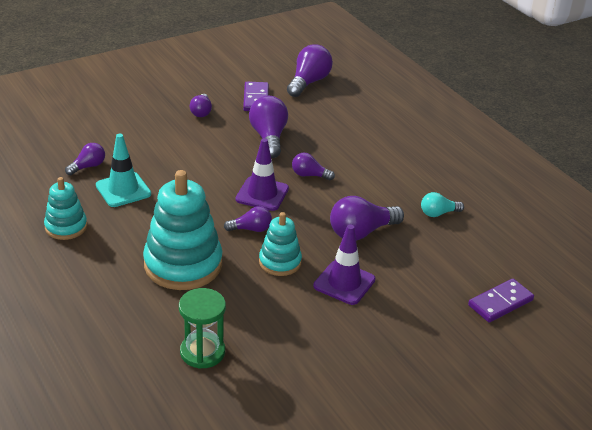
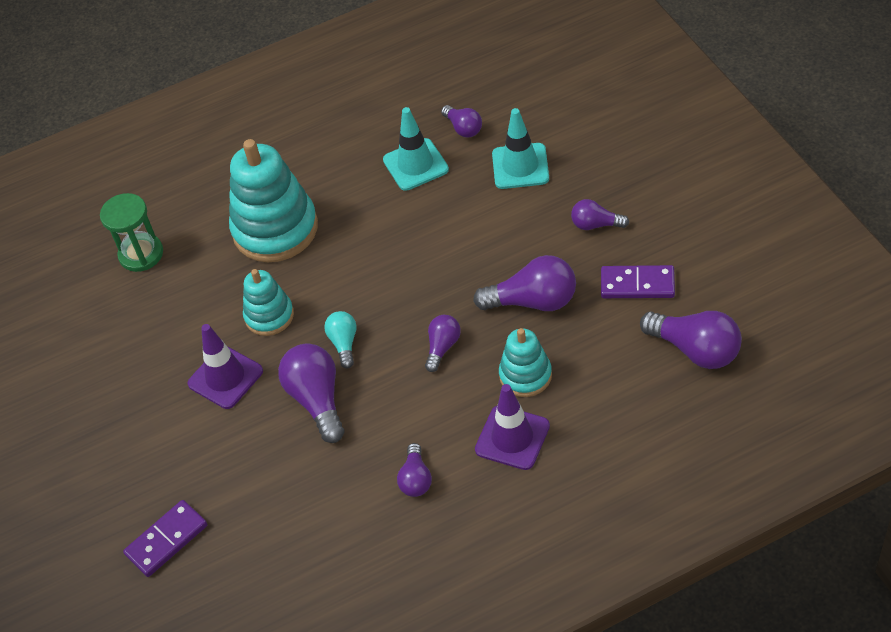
camera: 105 degrees right, 15 degrees up
turquoise stacking toy [44,177,87,240] -> turquoise stacking toy moved to [499,328,552,397]
purple light bulb [224,206,272,232] -> purple light bulb moved to [397,443,432,497]
purple traffic cone [236,138,289,211] -> purple traffic cone moved to [475,384,550,470]
turquoise light bulb [421,192,464,217] -> turquoise light bulb moved to [324,311,357,368]
purple domino [468,279,534,322] -> purple domino turned 75 degrees clockwise [123,500,207,577]
none -> turquoise traffic cone [492,108,549,189]

